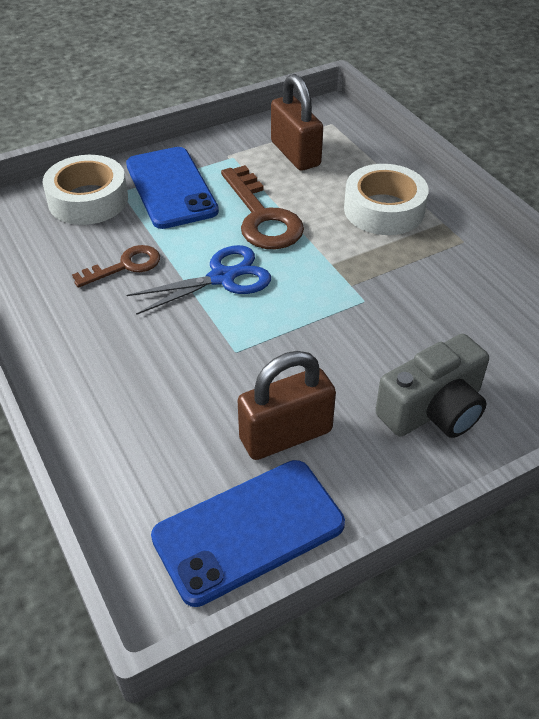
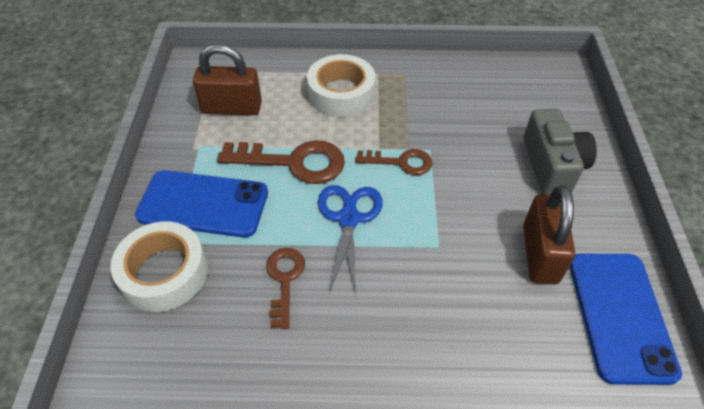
camera: 60 degrees left, 5 degrees up
none -> brown key [355,149,433,175]

